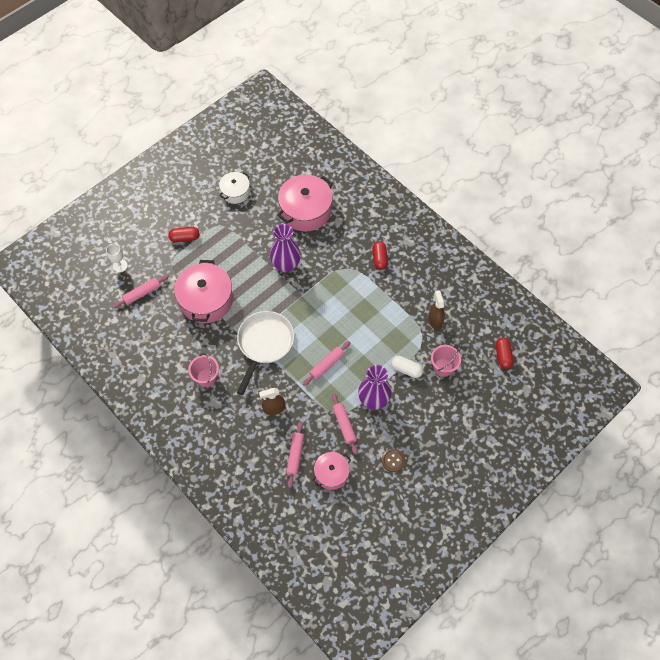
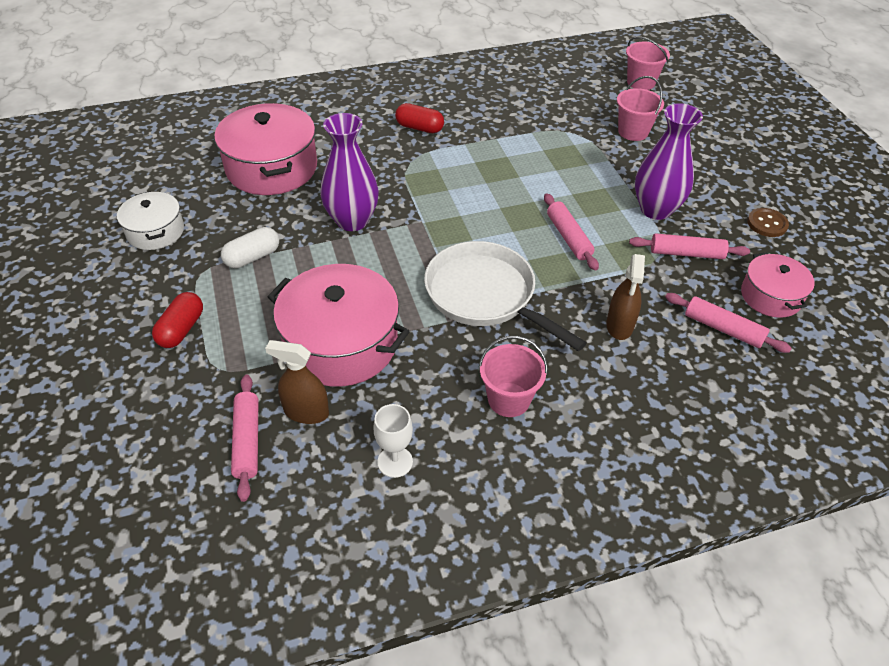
camera: 65 degrees left, 15 degrees down
white goblet [106,244,128,272] -> white goblet moved to [373,404,413,478]
white capsule [391,356,423,378] -> white capsule moved to [221,227,279,268]
brown spray bottle [428,290,445,330] -> brown spray bottle moved to [265,340,329,424]
red capsule [496,338,514,369] -> pink bucket [626,37,670,90]

